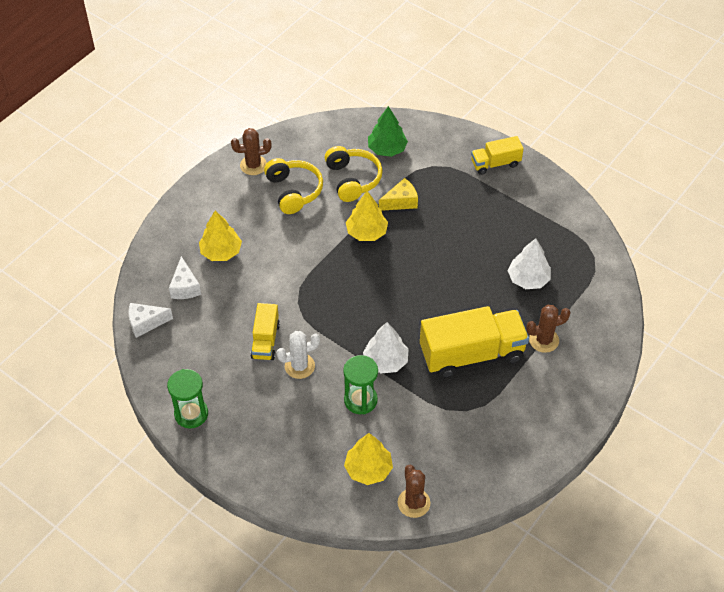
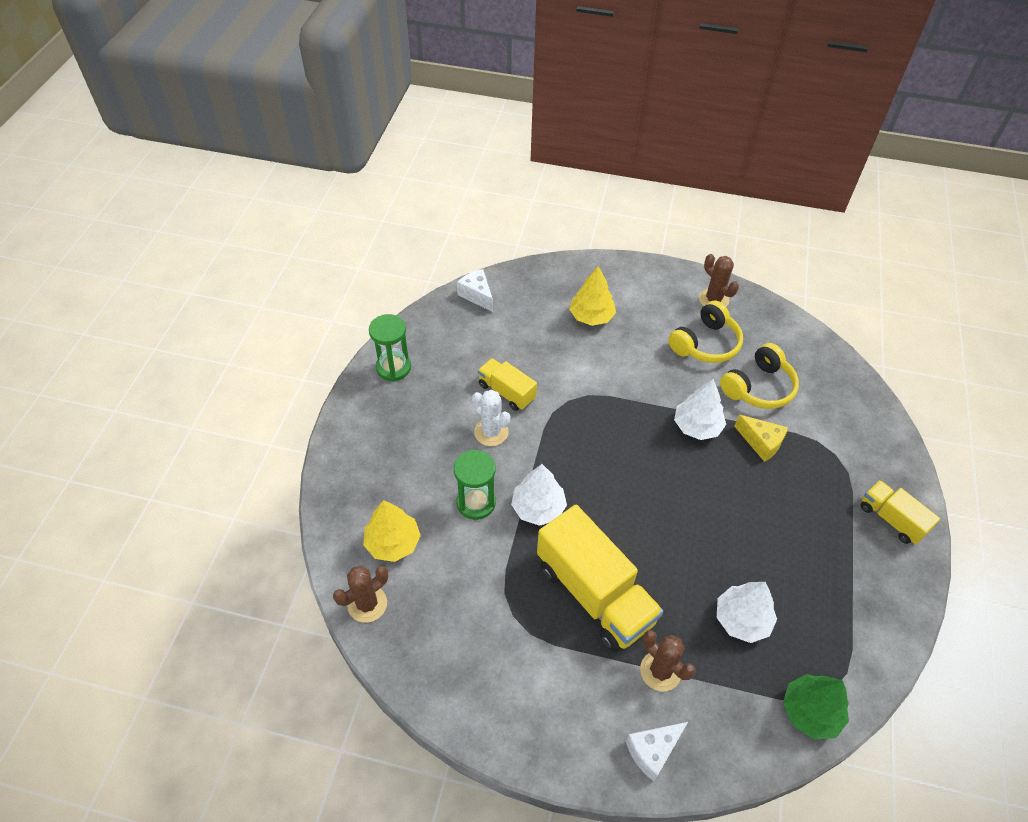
camera: 65 degrees right, 0 degrees up
white cheese [169,256,201,299] -> white cheese moved to [626,722,688,781]
yellow truck [250,303,280,360] -> yellow truck turned 60 degrees clockwise [478,358,537,411]
yellow tree [346,191,388,241] -> white tree [674,379,726,440]
green tree [368,106,408,157] -> green tree moved to [783,674,849,740]

